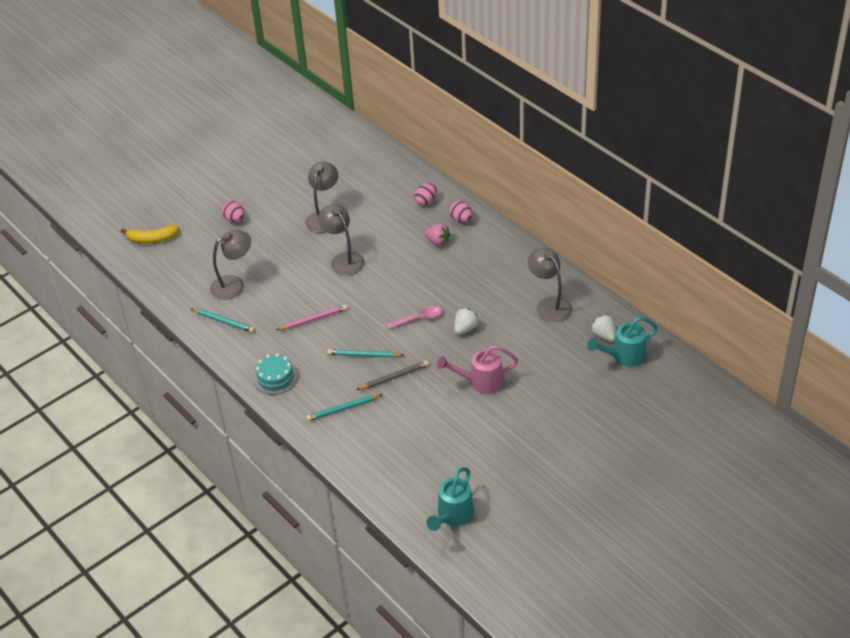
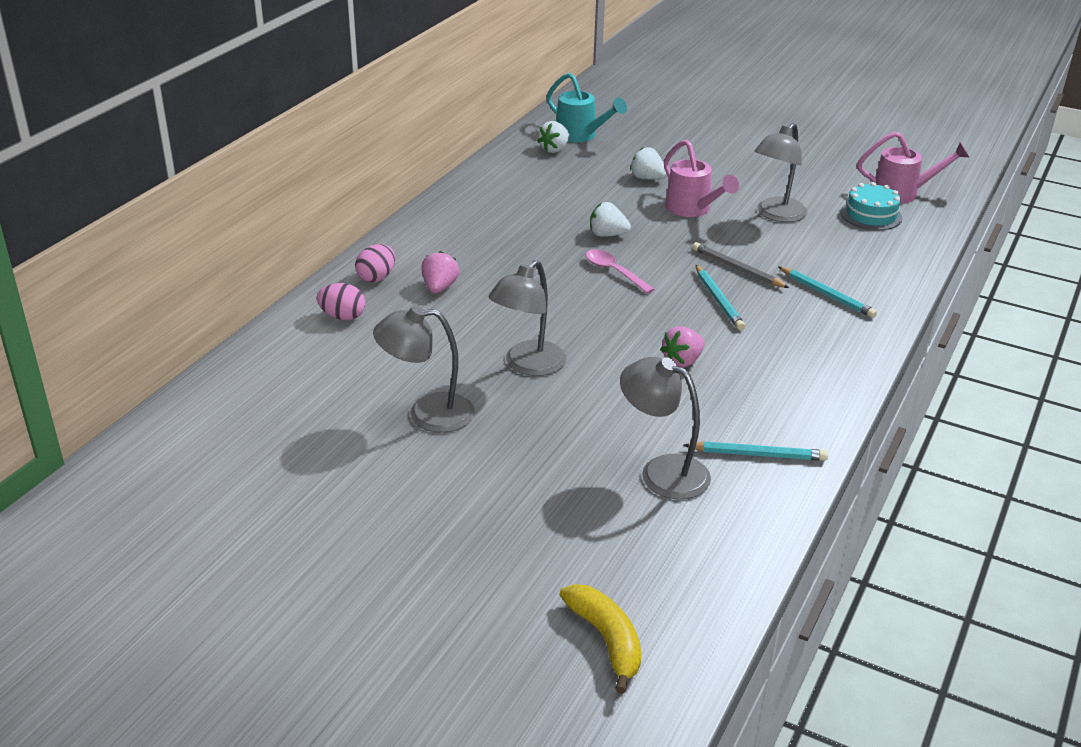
camera: 115 degrees left, 10 degrees down
turquoise pencil [191,308,255,333] -> turquoise pencil turned 90 degrees clockwise [683,441,828,461]
pink egg [221,201,245,222] -> none
turquoise cake [254,353,298,395] -> turquoise cake moved to [841,182,902,230]
pink pencil [277,305,347,330] -> pink strawberry [660,326,705,367]
turquoise watering can [426,467,474,531] -> pink watering can [857,131,969,203]
grey lamp [528,248,572,322] -> grey lamp moved to [754,123,808,222]
none -> white strawberry [630,147,667,180]

